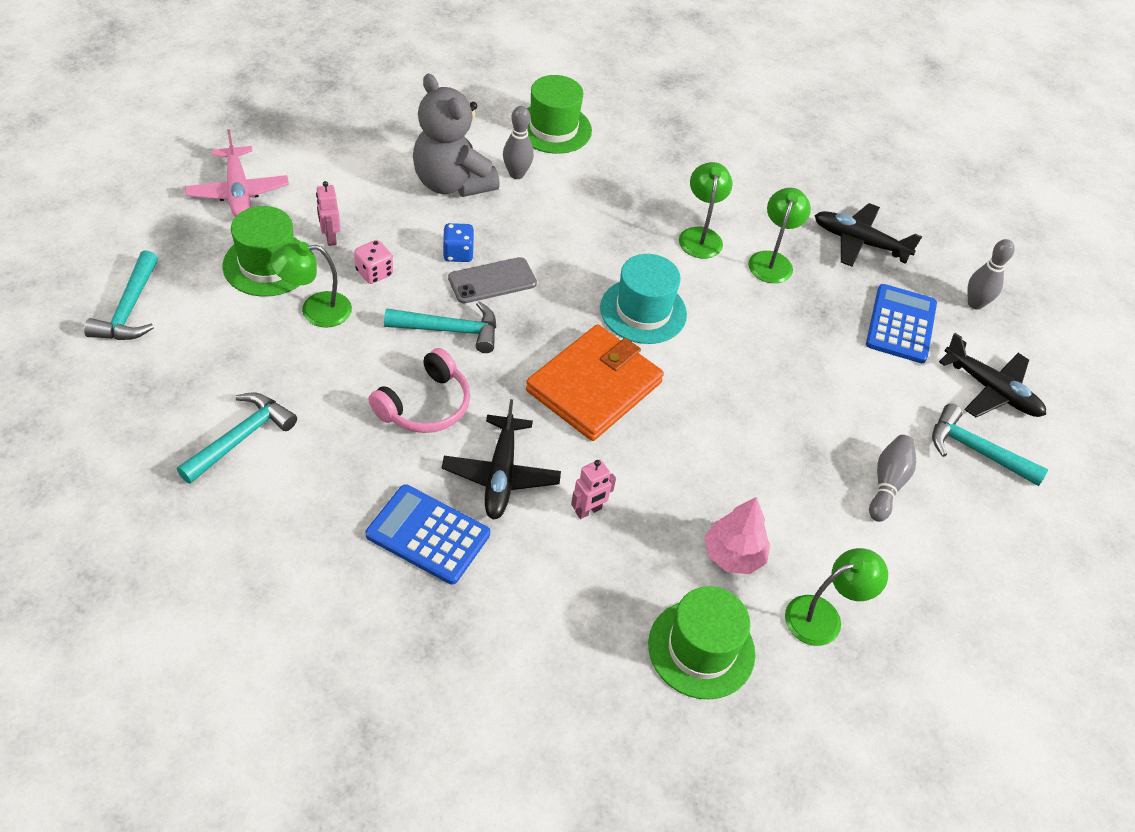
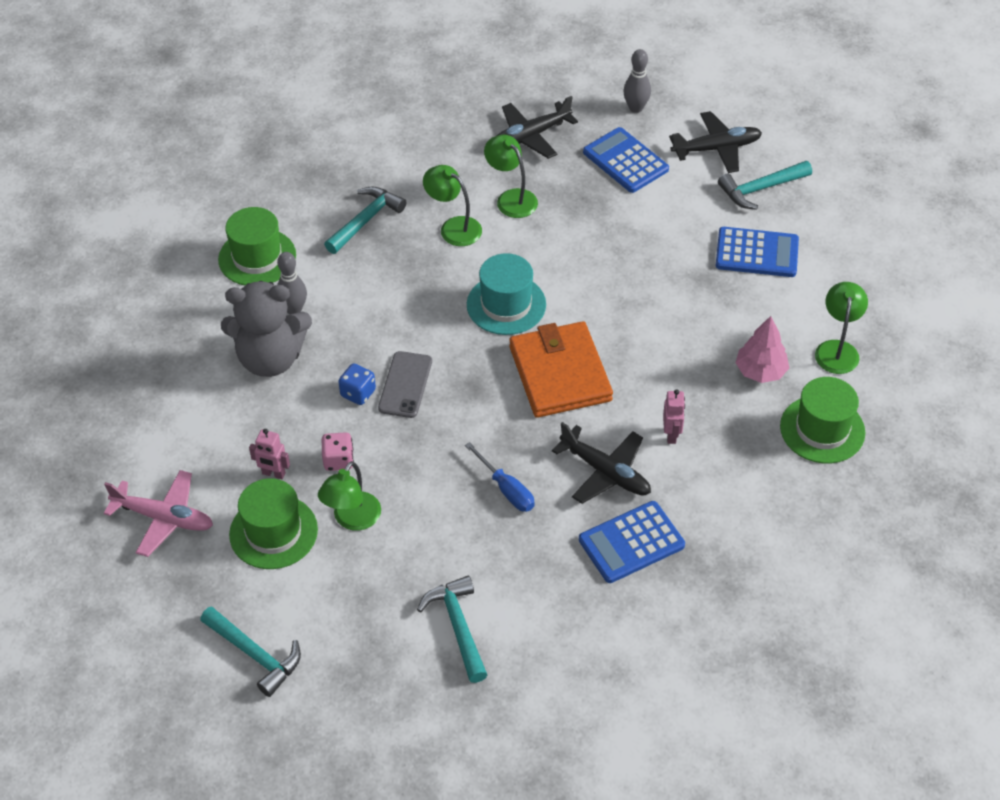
camera: 50 degrees left, 0 degrees up
pink headphones [368,348,470,433] -> blue screwdriver [465,442,535,512]
turquoise hammer [384,301,496,353] -> turquoise hammer moved to [324,186,406,254]
grey bowling pin [869,435,916,522] -> blue calculator [715,227,799,277]

